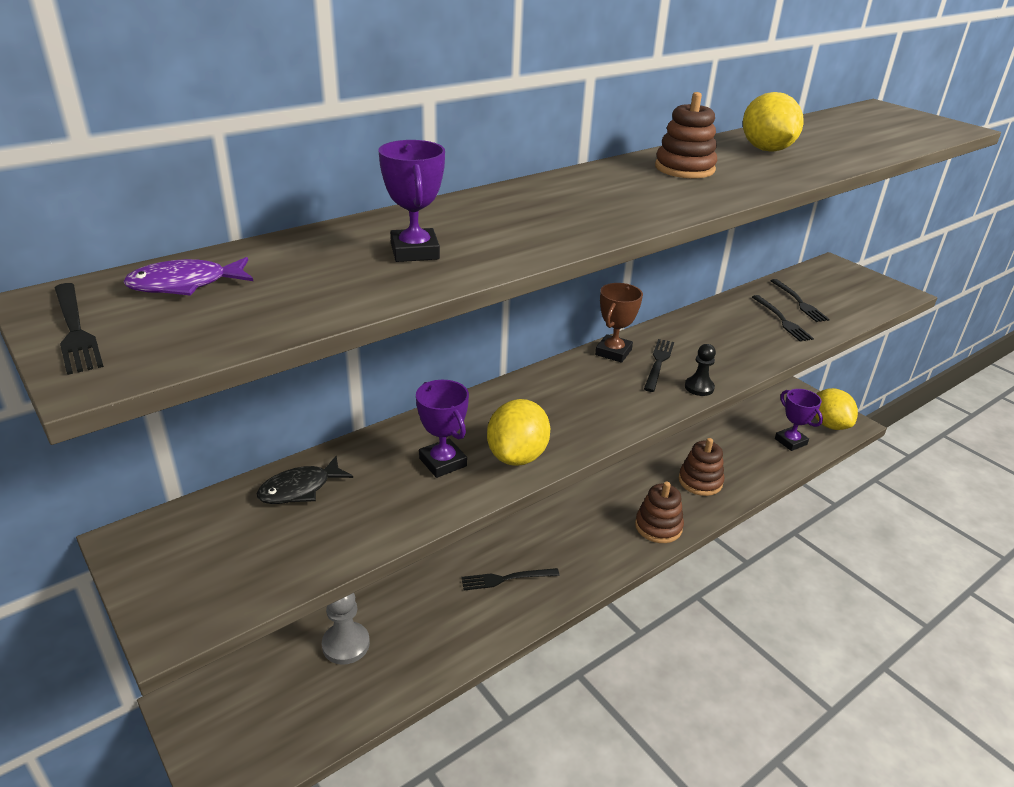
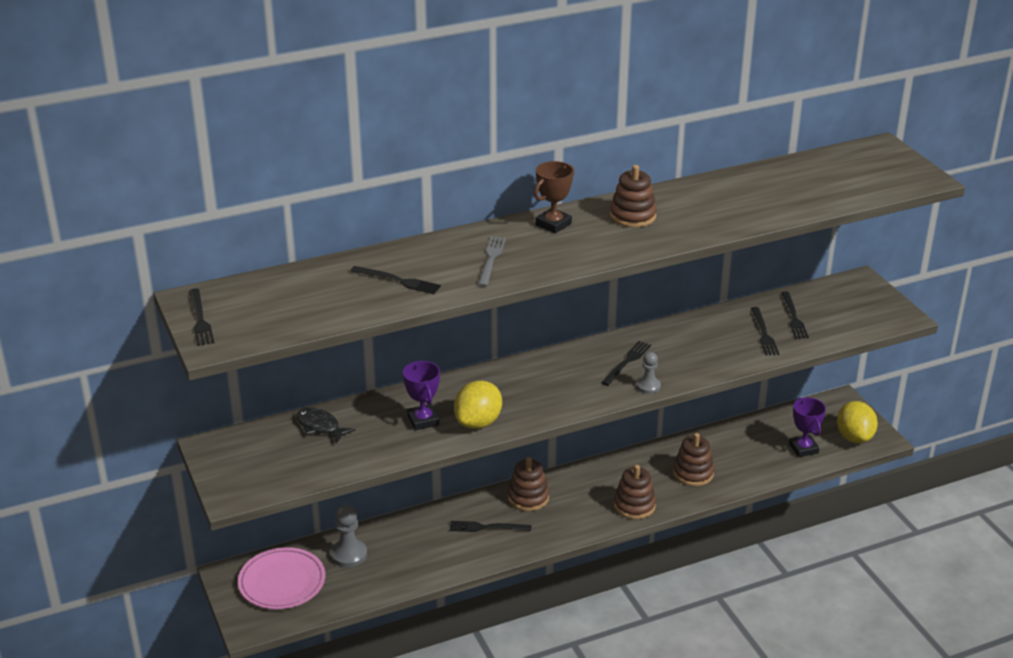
camera: 15 degrees right, 0 degrees up
purple fish [123,257,253,296] -> none
black fish [257,456,353,504] -> black fish turned 60 degrees clockwise [296,407,355,444]
purple trophy [379,140,445,262] -> black fork [351,266,441,294]
brown trophy [595,283,643,363] -> brown trophy moved to [534,161,574,234]
black pawn [685,344,716,396] -> grey pawn [637,352,661,394]
yellow lemon [743,92,804,152] -> none
none -> pink plate [238,547,325,609]
none -> grey fork [478,236,506,287]
none -> brown stacking toy [508,457,549,511]

